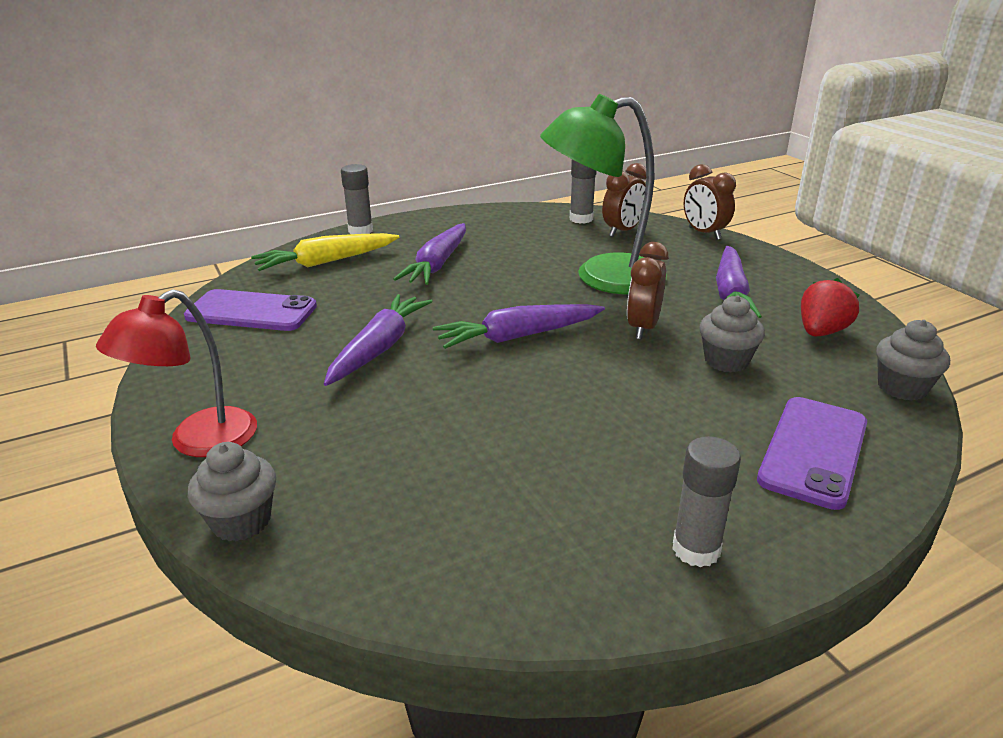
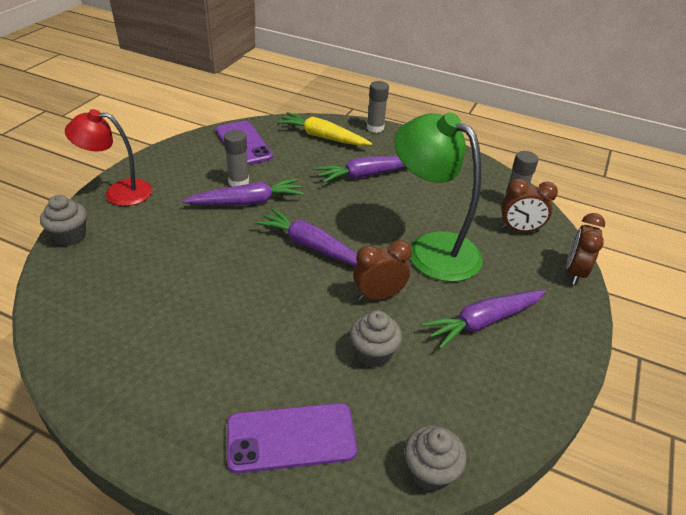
camera: 50 degrees right, 10 degrees up
grey glue stick [672,436,741,567] -> grey glue stick moved to [224,130,249,187]
red strawberry [801,278,860,337] -> none

